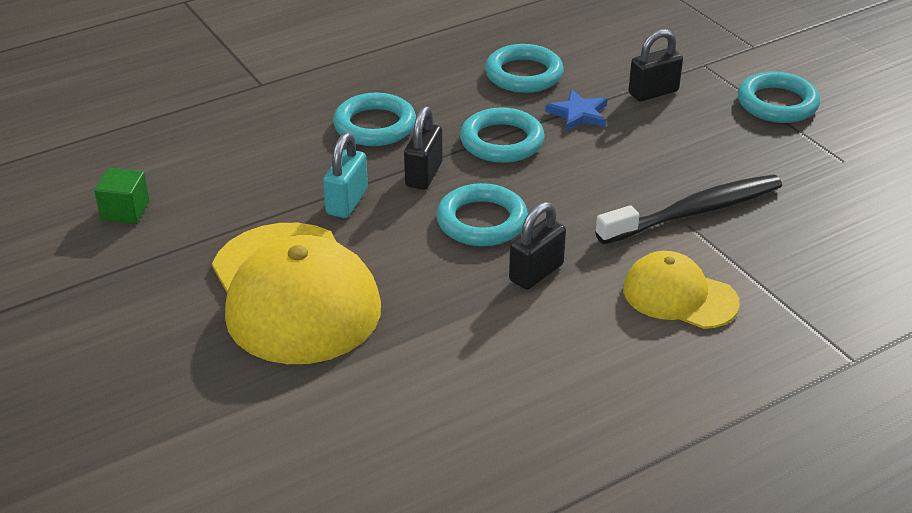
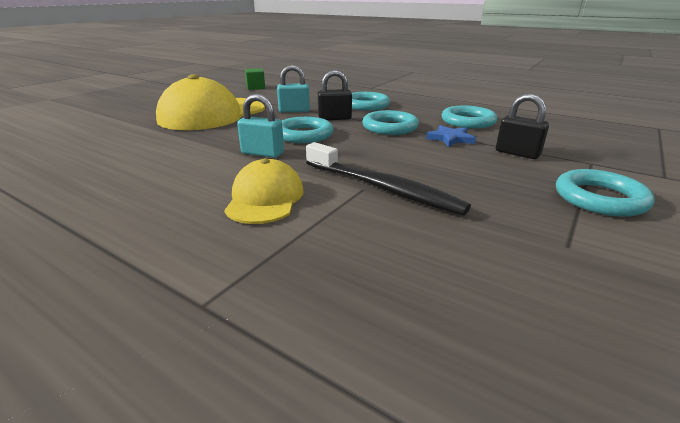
camera: 65 degrees right, 10 degrees down
black padlock [509,202,566,289] -> turquoise padlock [237,94,284,158]

